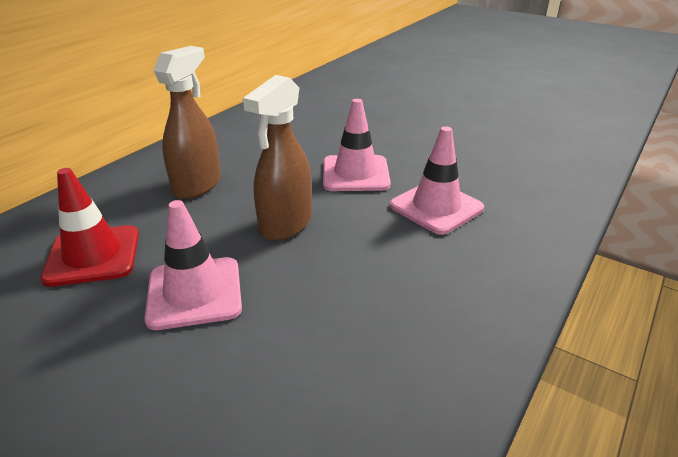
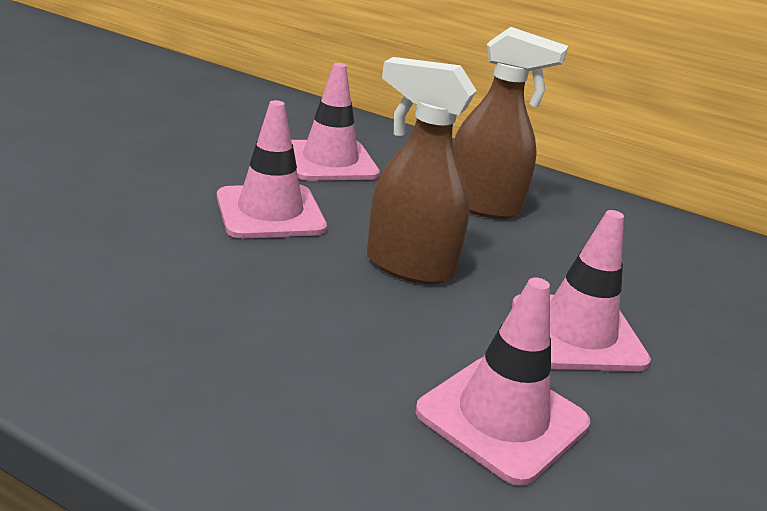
camera: 80 degrees right, 5 degrees down
red traffic cone [40,168,139,287] -> pink traffic cone [291,63,380,181]

